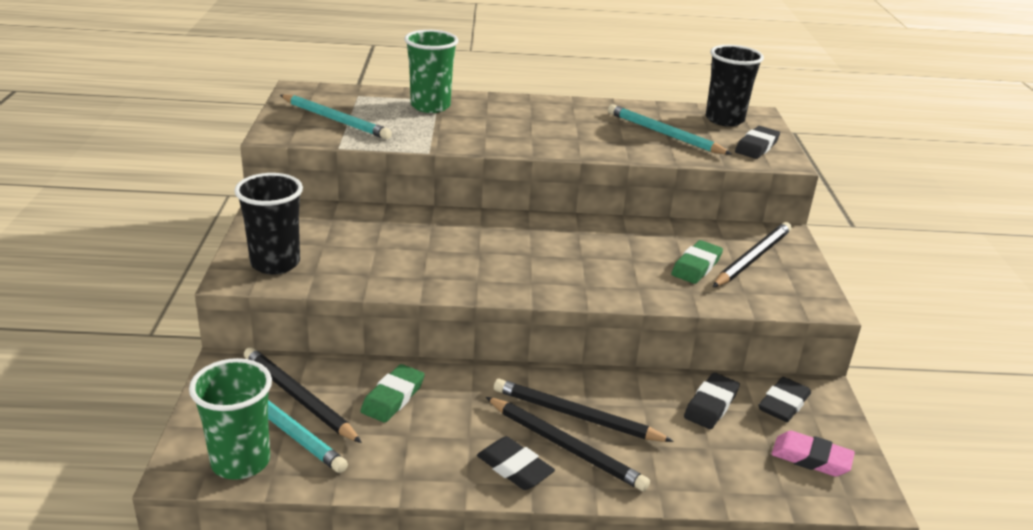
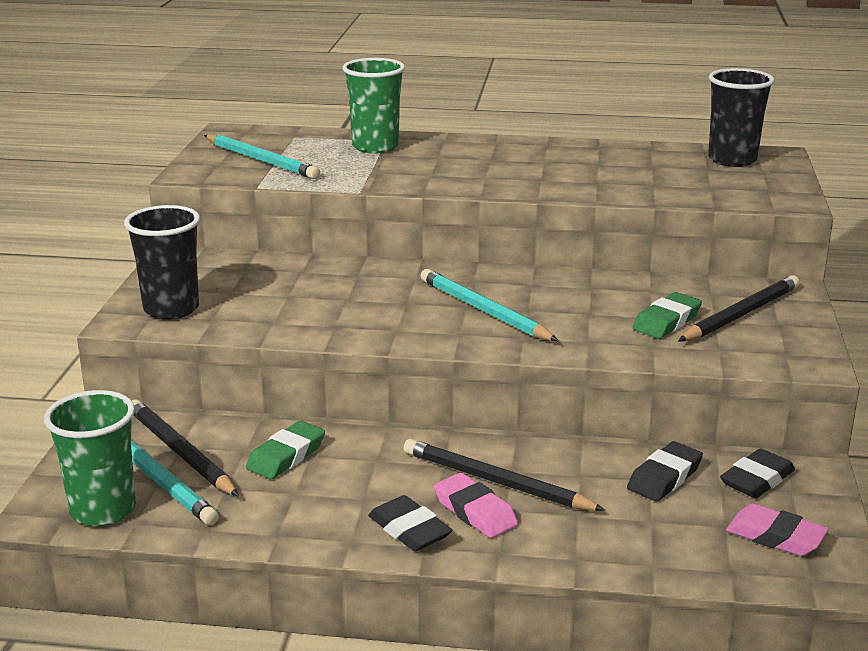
camera: 10 degrees right, 5 degrees down
black pencil [486,397,650,491] -> pink eraser [434,473,518,538]
turquoise pencil [608,104,732,155] -> turquoise pencil moved to [421,269,559,341]
black eraser [735,126,780,159] -> none

